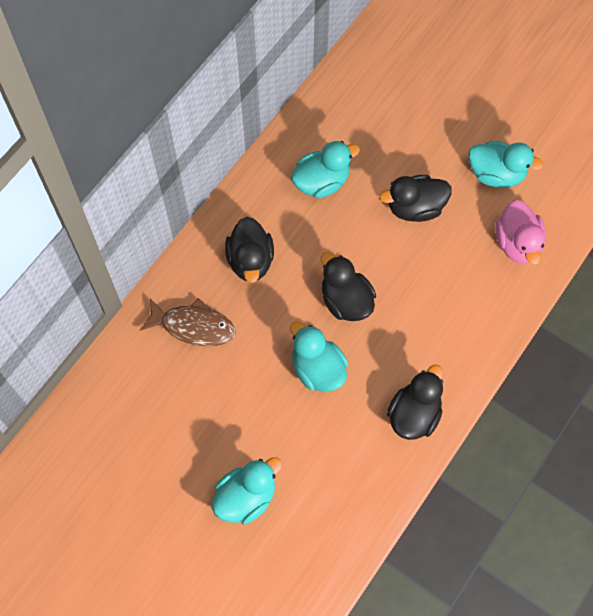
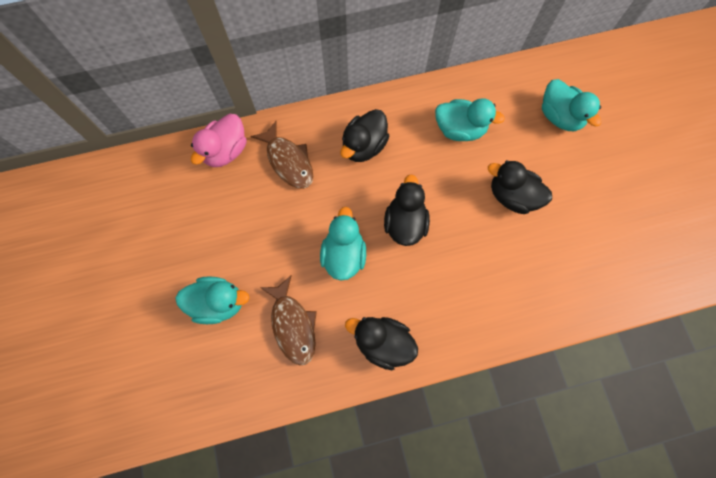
camera: 40 degrees right, 5 degrees up
black duck [387,364,443,440] -> black duck turned 135 degrees counterclockwise [345,317,418,370]
turquoise duck [469,141,544,187] -> turquoise duck moved to [542,79,601,131]
pink duck [495,200,546,265] -> pink duck moved to [191,114,247,167]
none -> brown fish [260,275,317,365]

